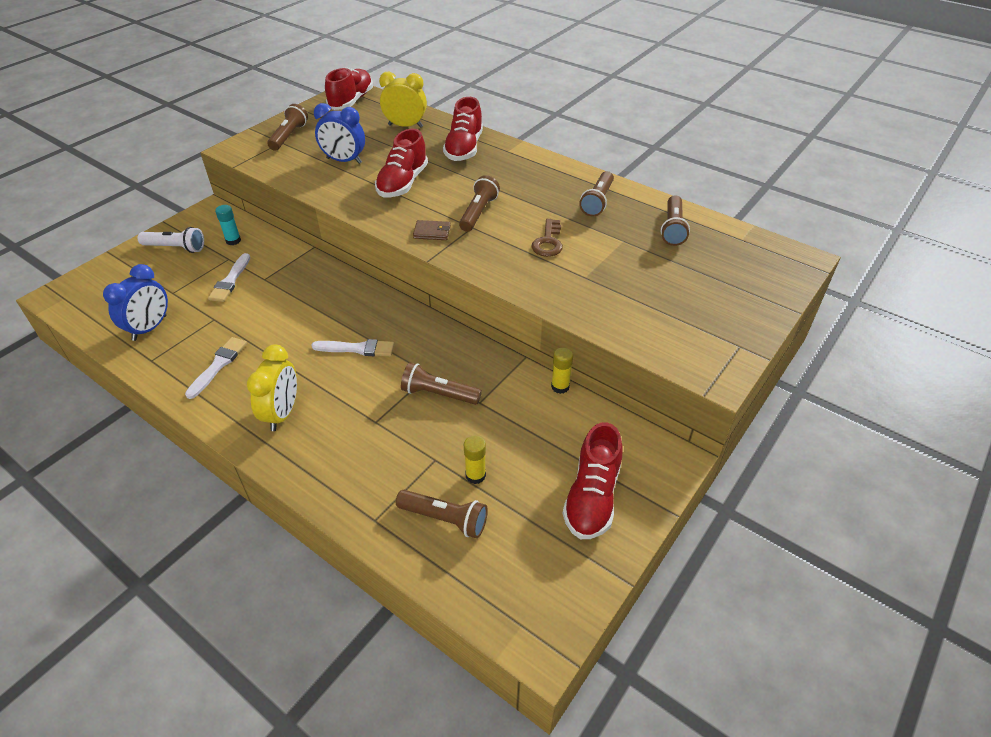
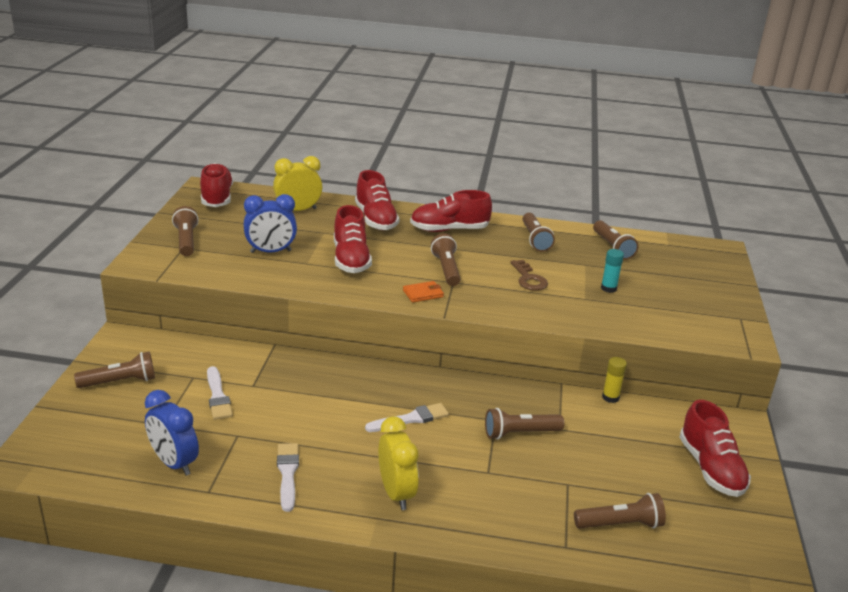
camera: 30 degrees left, 15 degrees down
blue clock [103,264,168,341] -> blue clock turned 135 degrees clockwise [145,390,199,476]
white flashlight [138,227,204,253] -> brown flashlight [74,351,155,388]
turquoise glue stick [215,205,241,245] -> turquoise glue stick moved to [601,249,624,293]
brown wallet [413,220,451,240] -> orange wallet [403,281,444,303]
yellow glue stick [464,435,486,484] -> none
none -> red shoe [410,190,492,232]

